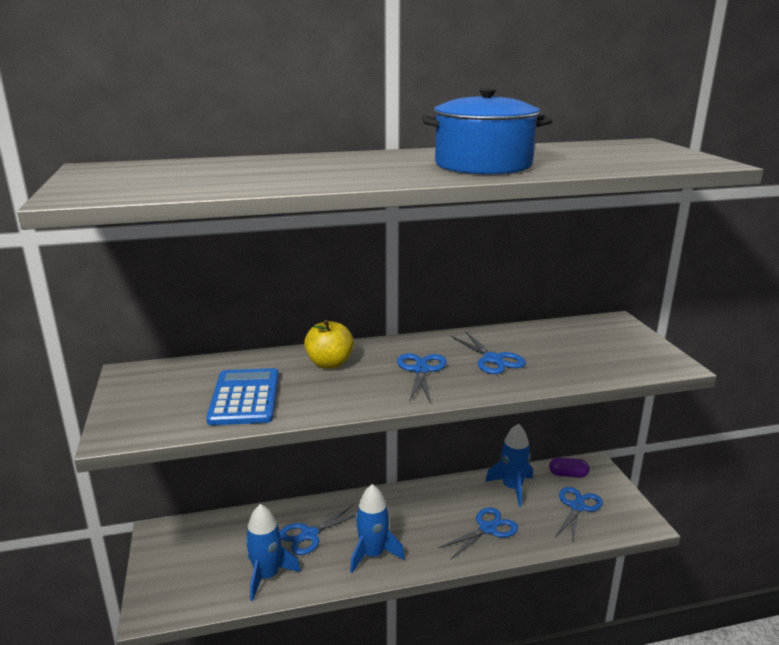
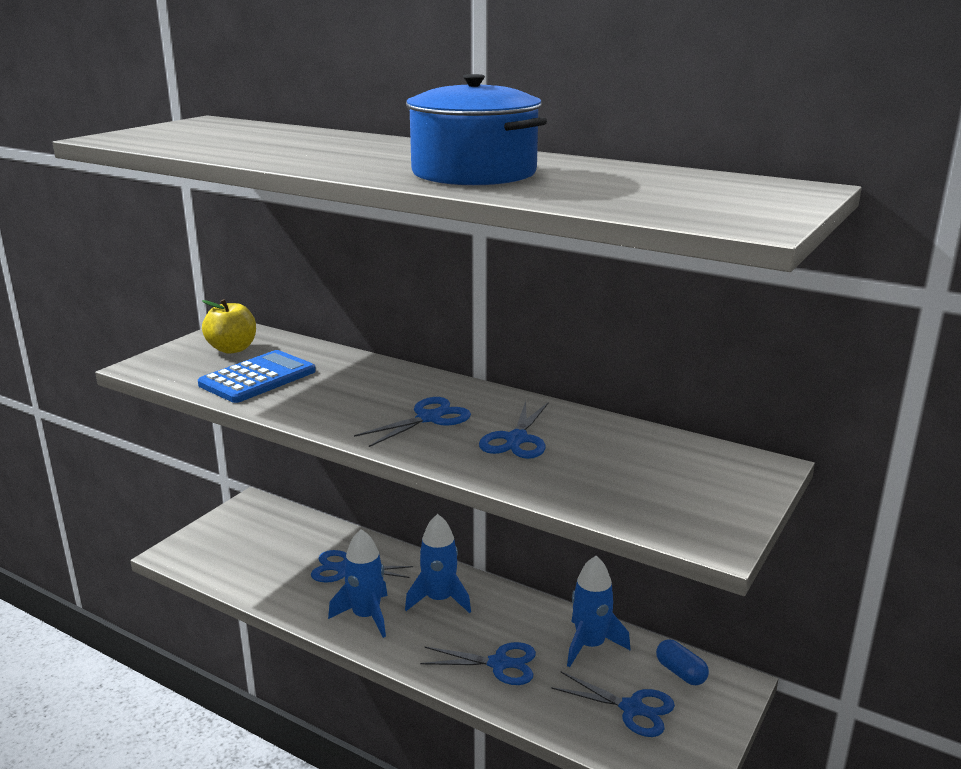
camera: 45 degrees right, 0 degrees up
blue rocket [245,504,301,601] -> blue rocket moved to [405,514,471,613]
yellow apple [304,320,354,369] -> yellow apple moved to [202,299,256,354]
purple capsule [549,457,590,478] -> blue capsule [656,639,709,685]
blue scissors [555,487,603,544] -> blue scissors turned 45 degrees clockwise [551,672,675,737]

